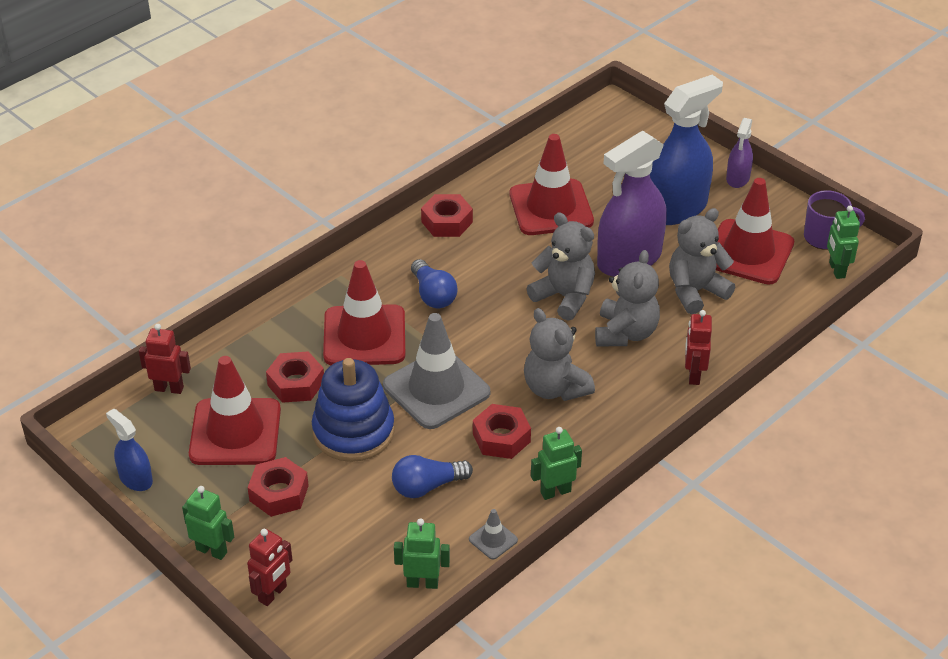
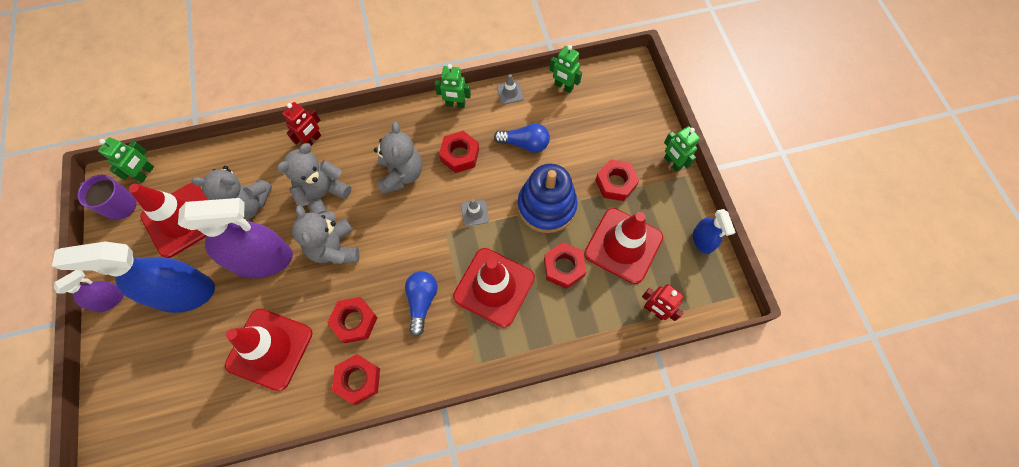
camera: 150 degrees left, 25 degrees up
red robot [247,529,292,606] -> none
grey traffic cone [383,313,490,429] -> grey traffic cone [461,199,489,226], size x0.41
none -> red nut [327,297,378,343]

